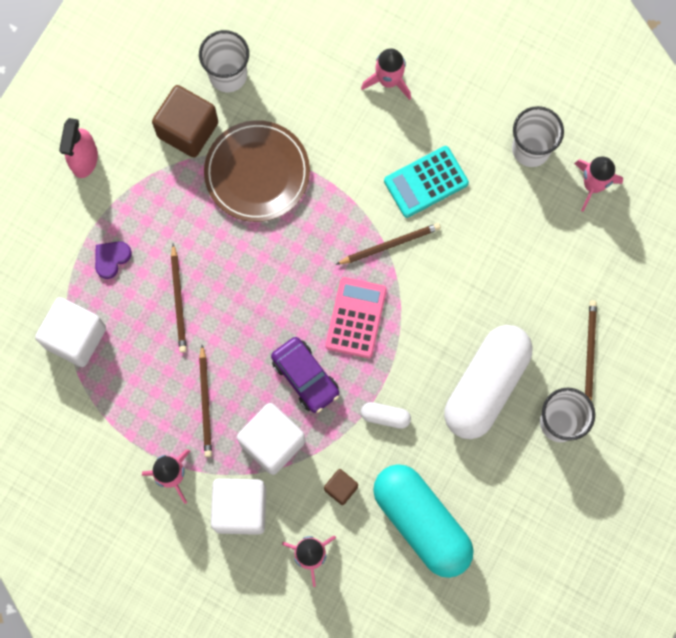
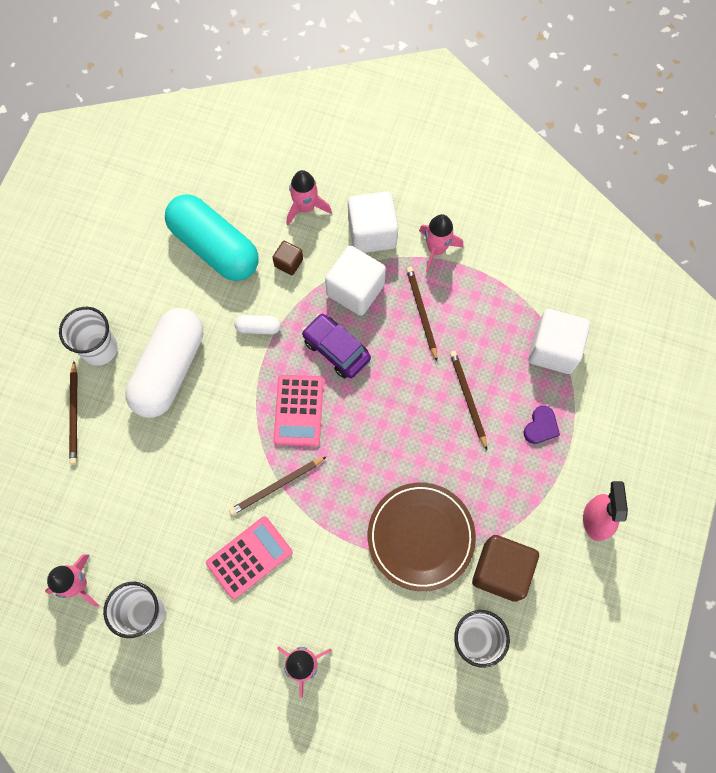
camera: 170 degrees right, 5 degrees down
turquoise calculator [384,146,469,218] -> pink calculator [206,516,293,599]

